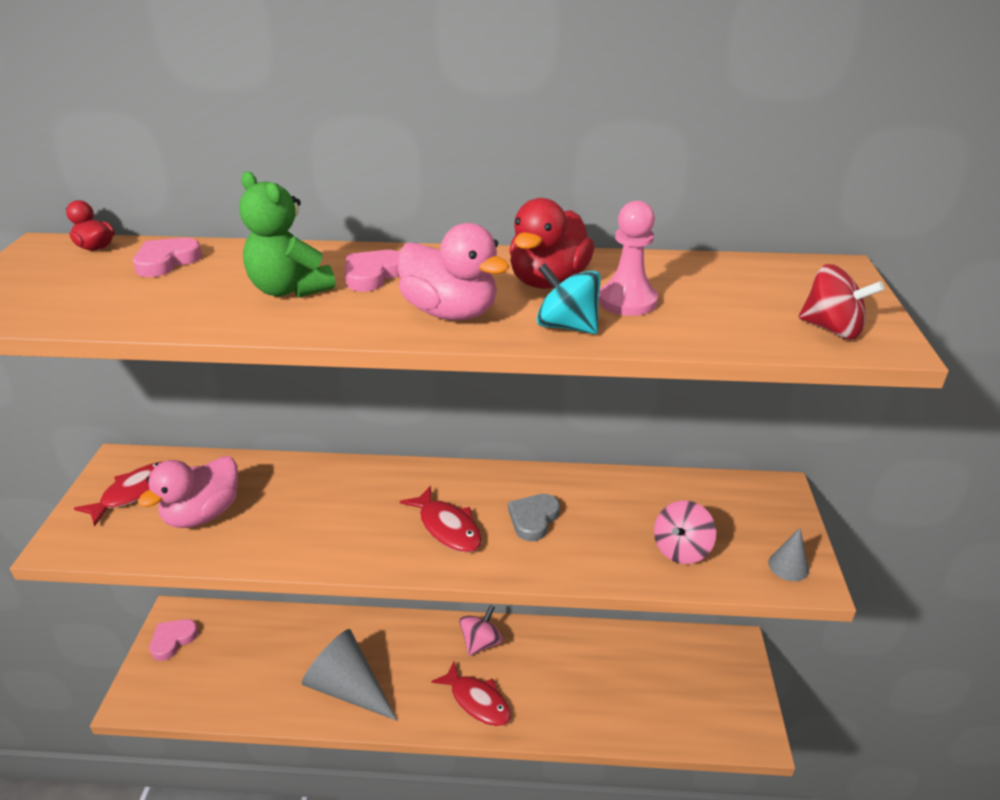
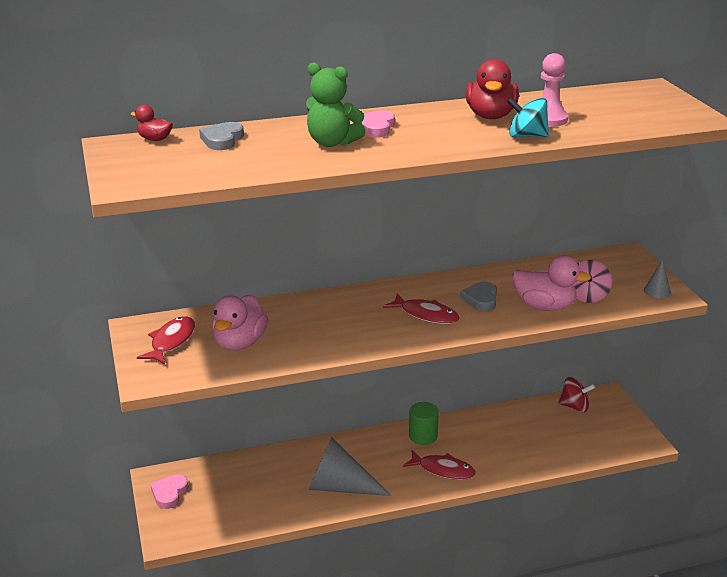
camera: 20 degrees left, 5 degrees down
pink heart [133,238,202,277] -> grey heart [199,122,244,150]
pink duck [398,223,510,320] -> pink duck moved to [512,256,591,311]
pink spinning top [459,605,503,656] -> green cylinder [409,402,439,445]
red spinning top [798,264,884,339] -> red spinning top moved to [558,377,595,412]

